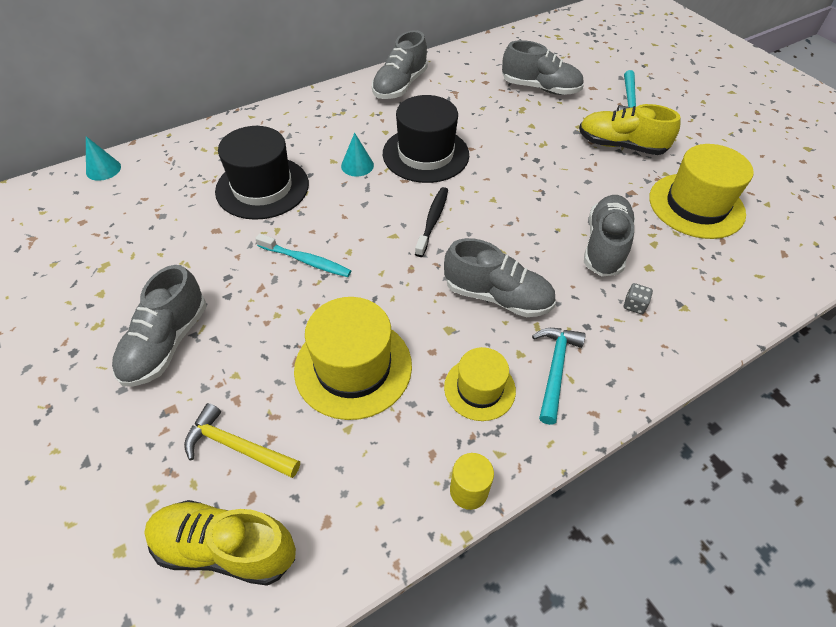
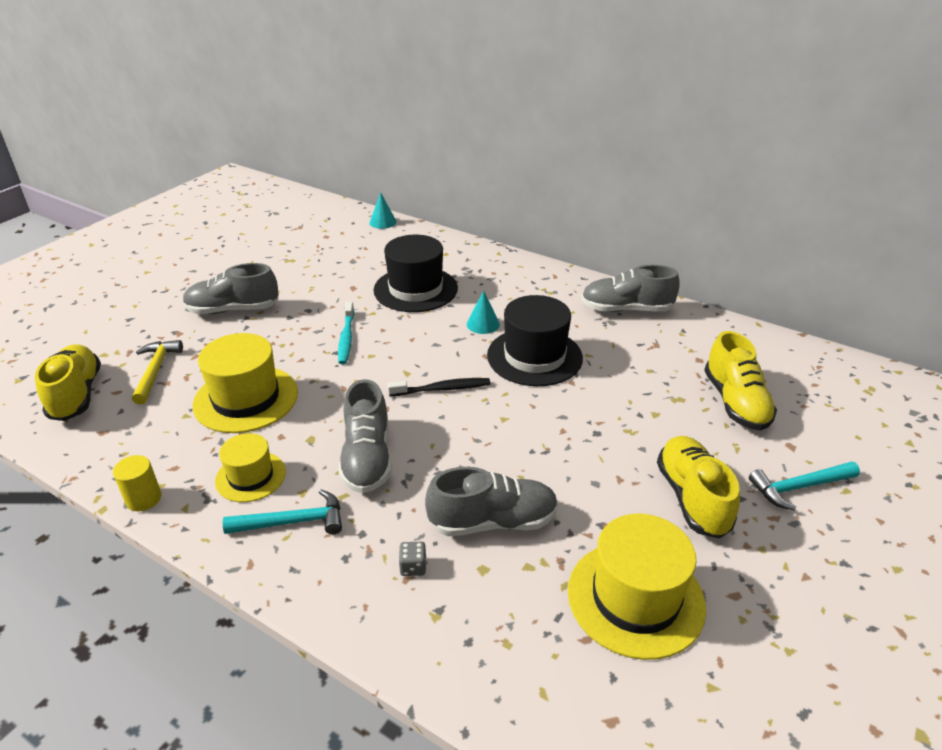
camera: 65 degrees right, 15 degrees down
grey shoe [502,40,584,95] -> yellow shoe [704,331,777,430]

